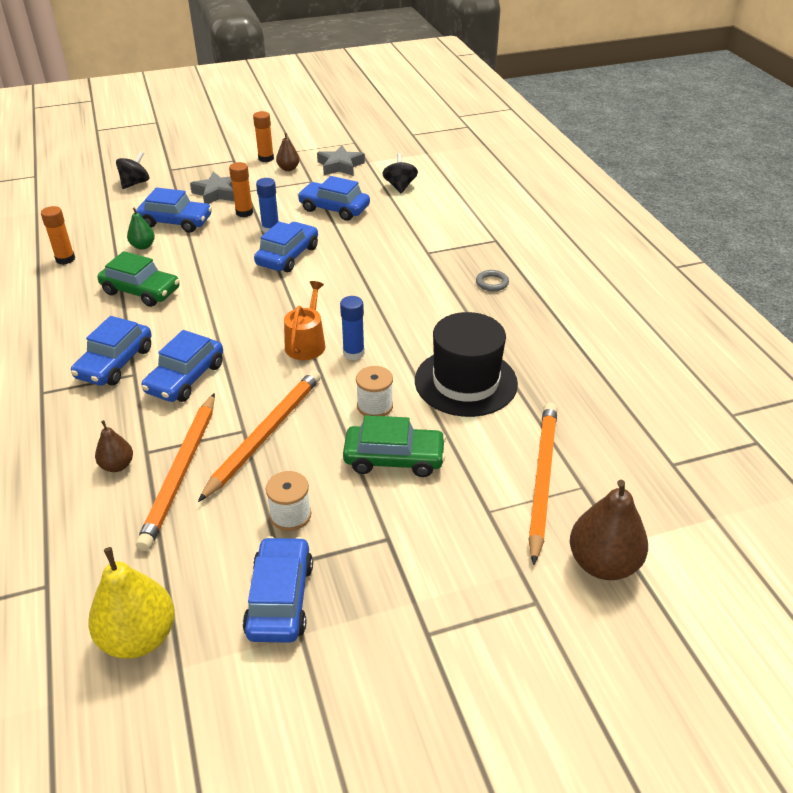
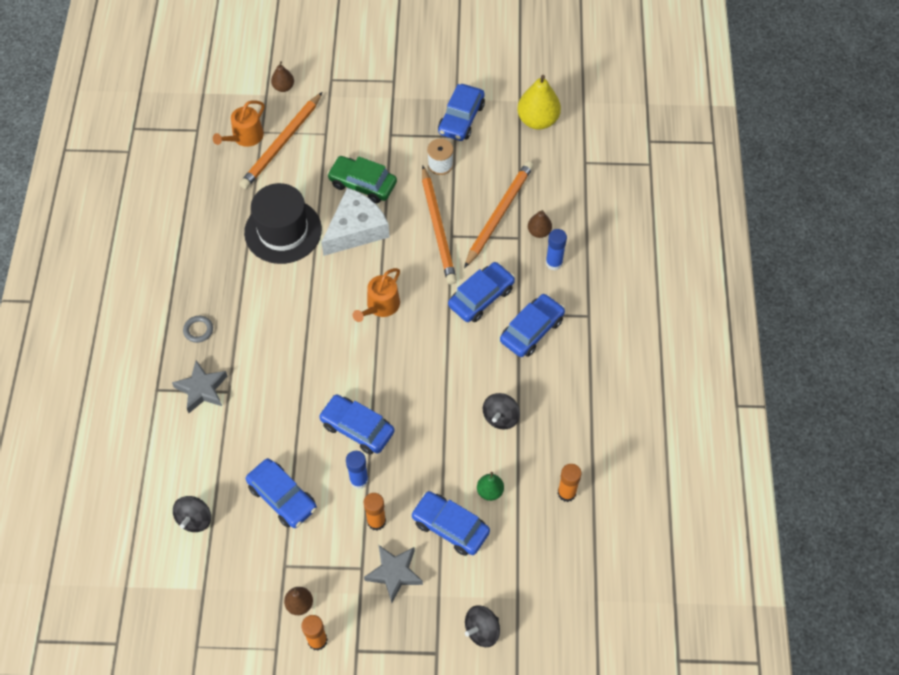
camera: 160 degrees left, 20 degrees up
green car [97,251,180,307] -> black spinning top [483,393,520,430]
orange pencil [198,370,321,502] -> orange pencil turned 60 degrees counterclockwise [422,166,457,285]
blue car [254,221,318,272] -> blue car turned 75 degrees clockwise [319,394,395,455]
grey star [317,145,365,176] -> grey star moved to [172,360,227,413]
blue glue stick [340,296,365,360] -> blue glue stick moved to [546,229,567,271]
white spool [356,366,393,416] -> white cheese [321,188,389,256]
brown pear [570,480,648,580] -> brown pear [271,61,294,92], size x0.54
none -> orange watering can [213,100,264,147]

